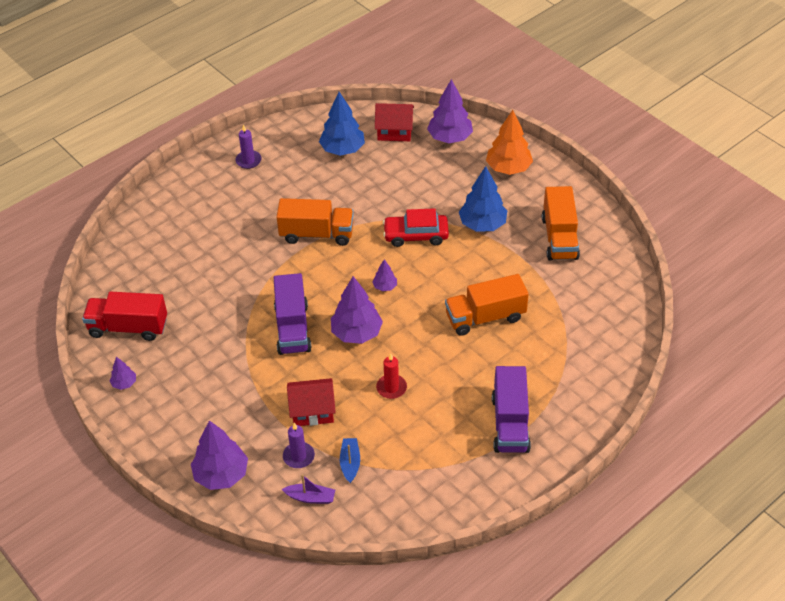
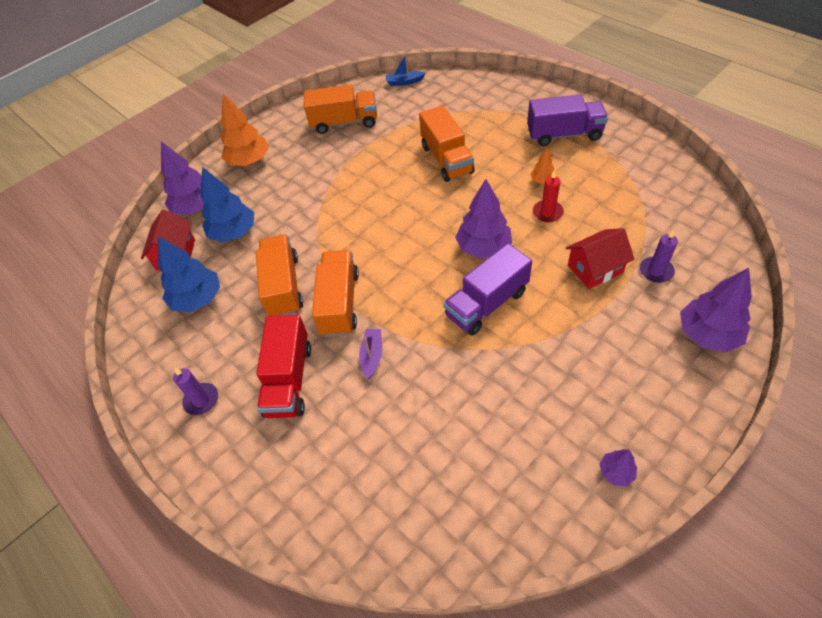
camera: 90 degrees left, 5 degrees up
red truck [82,292,167,341] -> red truck moved to [256,315,311,418]
purple truck [274,273,312,355] -> purple truck turned 150 degrees clockwise [443,243,532,336]
purple boat [282,474,335,504] -> purple boat moved to [359,329,382,379]
red house [287,378,336,426] -> red house turned 75 degrees clockwise [566,228,635,289]
blue boat [340,438,360,483] -> blue boat moved to [386,53,425,86]
purple tree [372,259,397,291] -> none
red car [383,208,449,247] -> none
blue tree [459,166,507,232] -> blue tree moved to [201,167,254,242]
none -> orange truck [256,234,303,316]
none -> orange tree [530,148,554,184]

